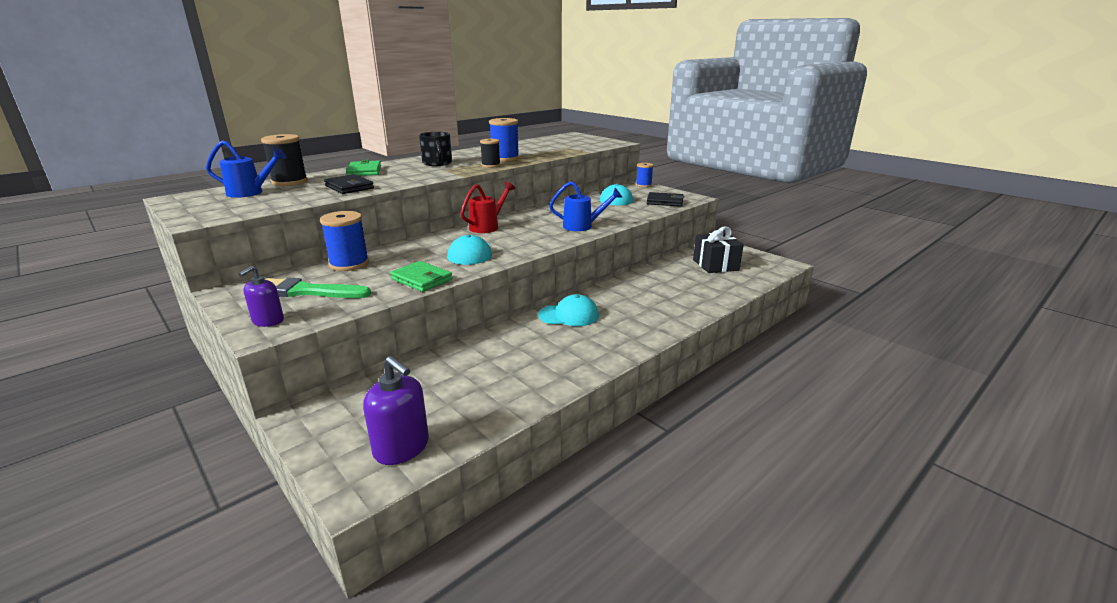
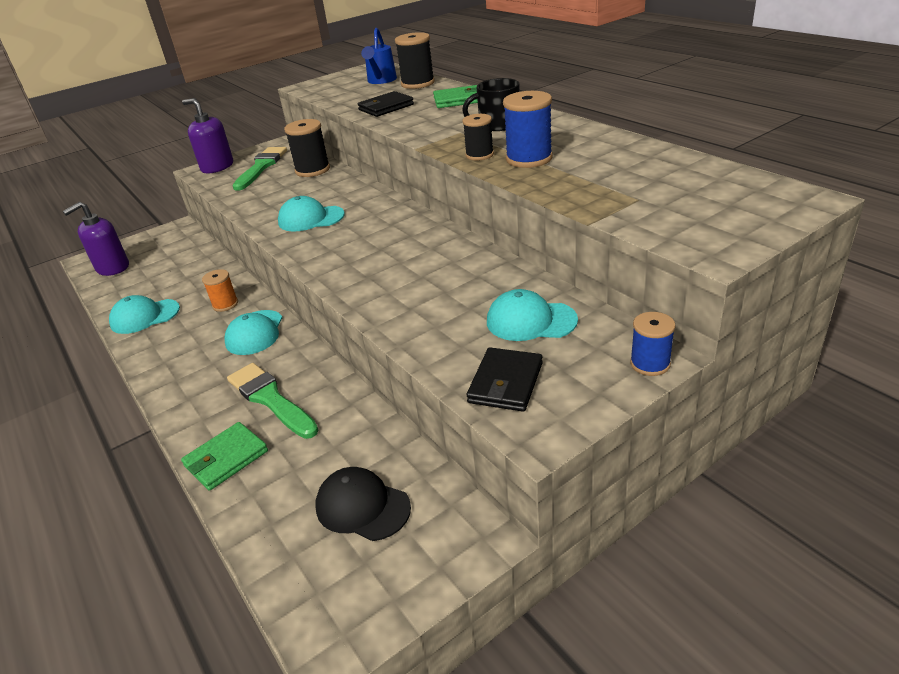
camera: 100 degrees right, 10 degrees up
purple soap dispenser [238,265,284,327] -> purple soap dispenser [182,98,233,173], size x1.58
blue spool [320,211,369,271] -> black spool [284,119,330,177]
green wallet [390,261,452,292] -> green wallet moved to [181,422,268,491]
red watering can [460,182,515,233] -> none
blue watering can [549,181,622,231] -> none
black gift [693,226,744,273] -> black cap [316,467,411,541]
none -> turquoise cap [109,295,180,334]
none -> orange spool [202,269,238,312]
none -> green brush [227,363,319,439]

